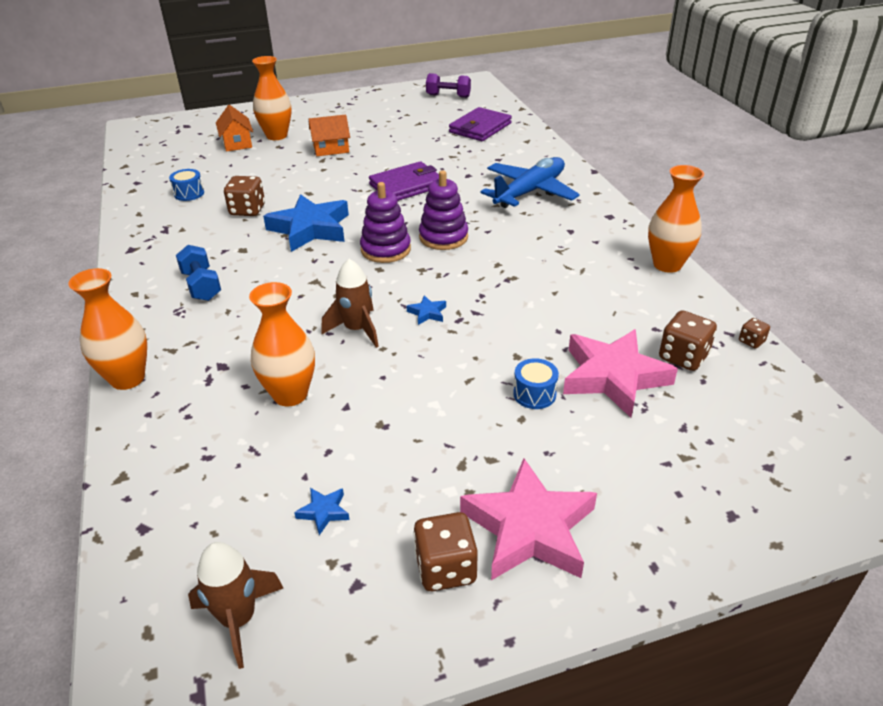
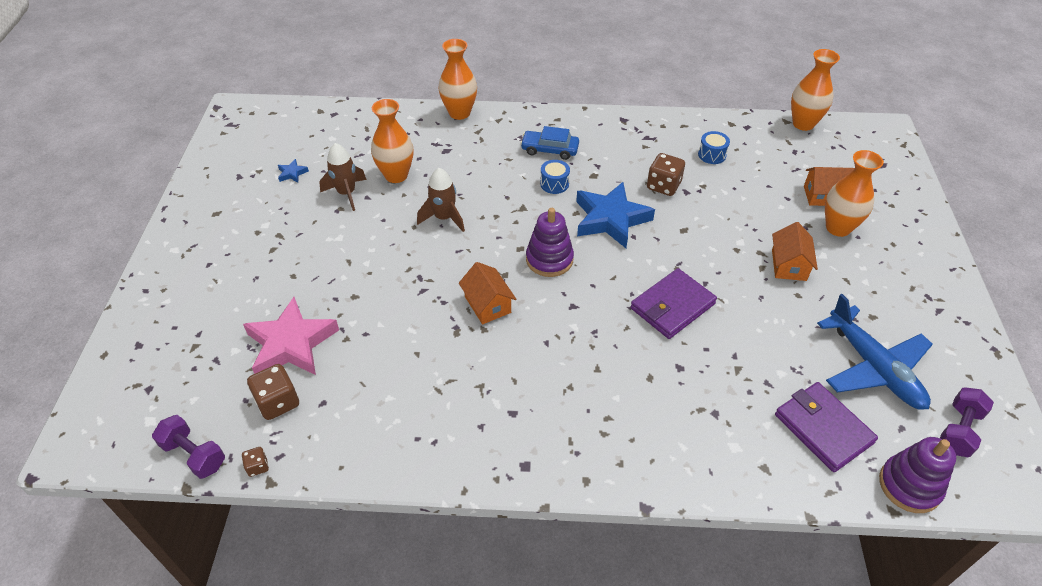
camera: 110 degrees right, 10 degrees up
blue dumbbell [176,245,221,301] -> blue car [520,126,579,160]
brown rocket [188,542,283,669] -> brown rocket moved to [319,143,367,211]
purple wallet [369,161,439,201] -> purple wallet turned 60 degrees clockwise [631,268,717,339]
blue star [407,295,446,325] -> none
brown dice [413,512,478,591] -> none
purple stacking toy [419,171,468,250] -> purple stacking toy moved to [879,437,956,513]
pink star [460,458,597,580] -> none
blue plane [481,157,580,208] -> blue plane moved to [817,294,933,410]
blue drum [513,358,559,409] -> blue drum moved to [540,160,570,194]
orange vase [648,165,704,273] -> orange vase moved to [791,49,840,131]
none -> purple dumbbell [152,415,225,479]
none -> orange house [459,262,516,324]

